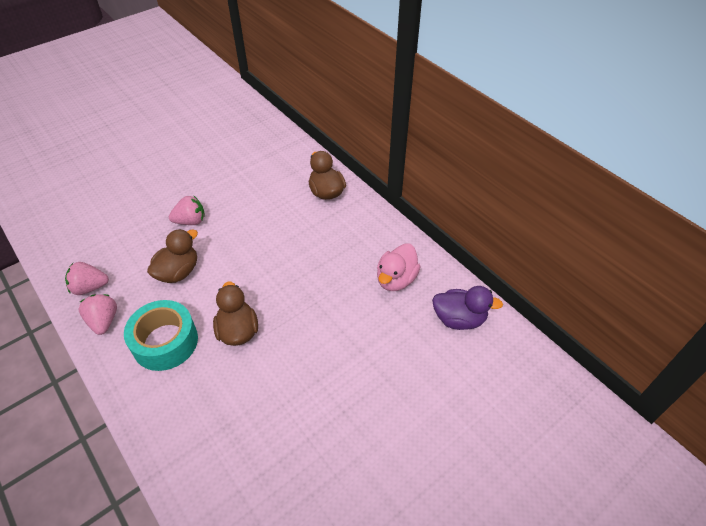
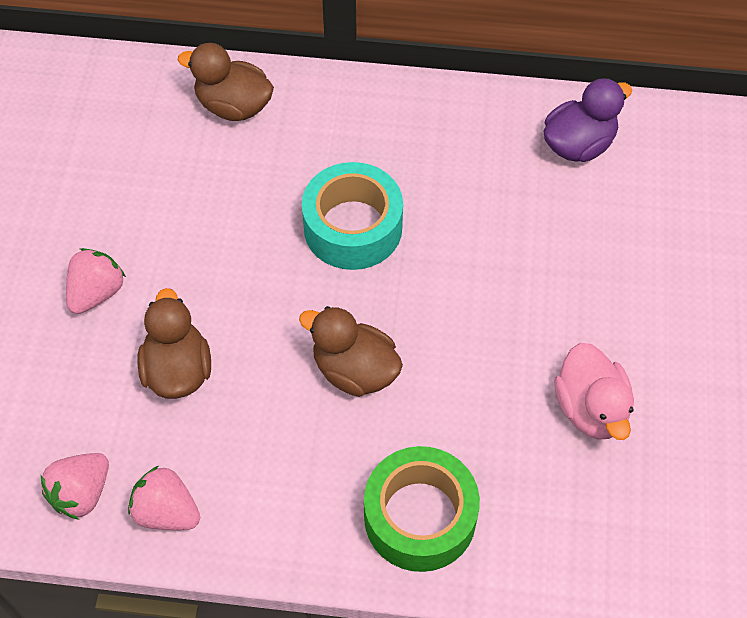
camera: 45 degrees left, 10 degrees up
turquoise tape [124,300,198,371] -> turquoise tape moved to [302,162,403,270]
pink duck [377,243,421,291] -> pink duck moved to [554,343,634,440]
none -> green tape [364,446,480,572]

